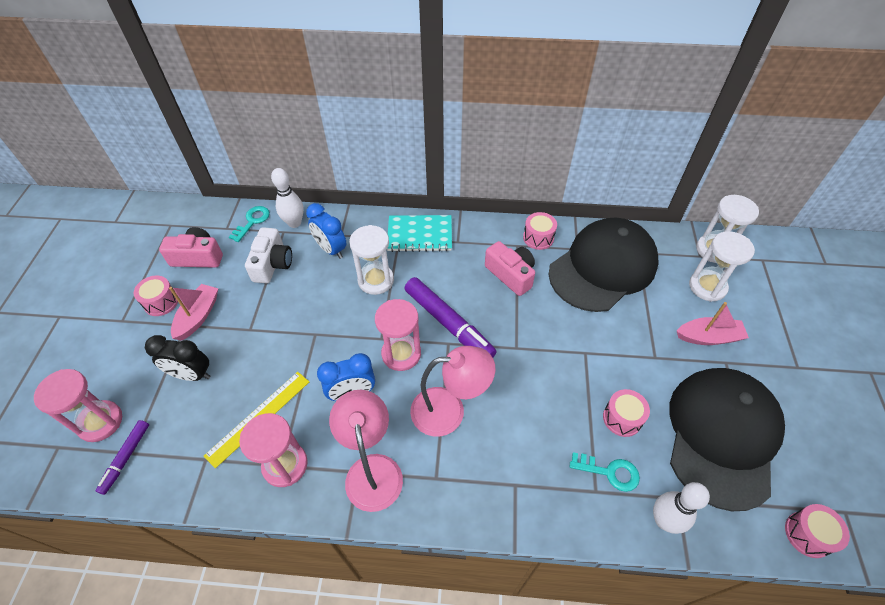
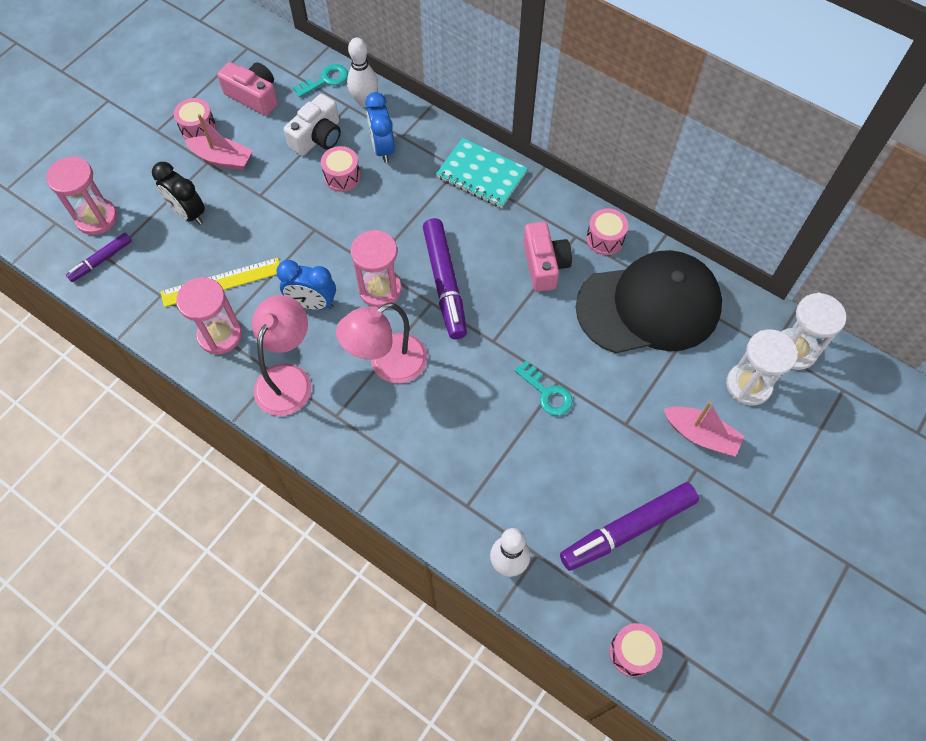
camera: 30 degrees right, 10 degrees up
pink boat [169,284,218,341] -> pink boat turned 60 degrees clockwise [185,114,253,170]
white hourglass [349,225,394,295] -> none
pink lamp [410,346,496,437] -> pink lamp turned 120 degrees clockwise [336,302,427,383]
turquoise key [570,452,640,492] -> turquoise key moved to [514,361,573,416]
pink drum [603,389,650,437] -> pink drum moved to [321,146,361,192]
black cap [669,368,785,511] -> purple marker [560,482,699,571]

